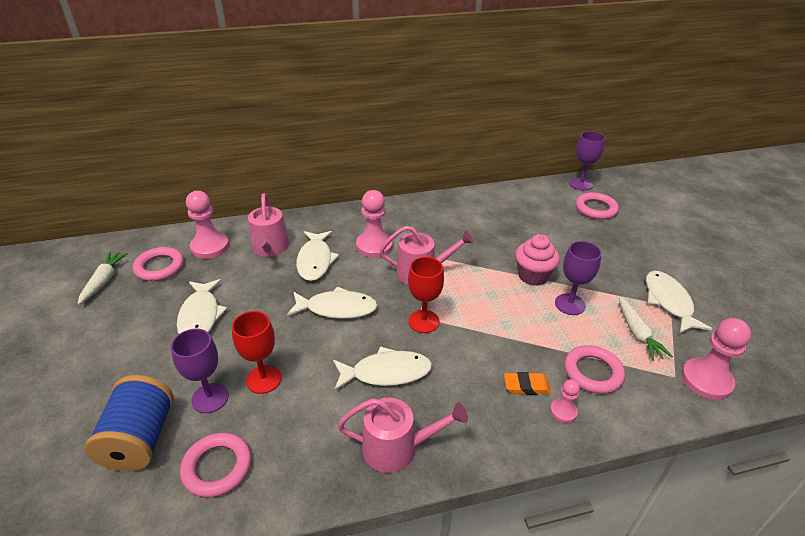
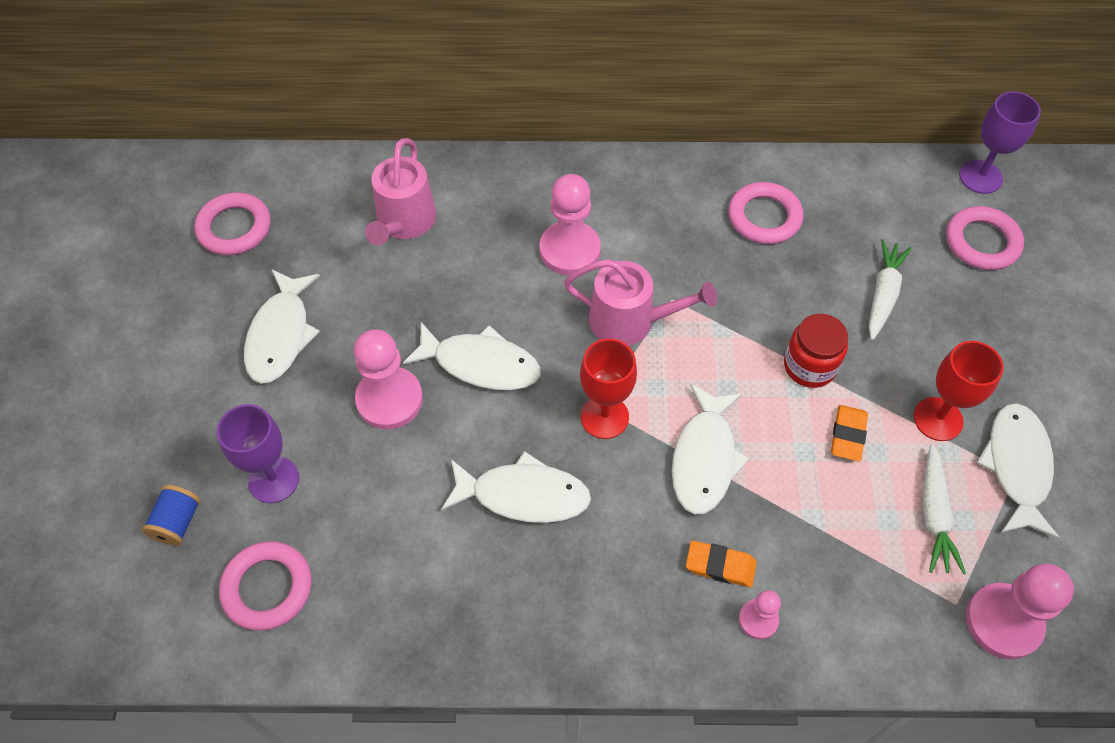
camera: 15 degrees right, 20 degrees up
white carrot [78,252,128,305] -> white carrot moved to [869,239,912,340]
blue spool [85,375,174,471] -> blue spool [142,485,201,546], size x0.50
pink pawn [186,191,229,259] -> pink pawn moved to [354,329,423,430]
red goblet [232,311,282,394] -> red goblet moved to [914,341,1004,441]
white fish [296,231,339,281] -> white fish moved to [672,383,750,514]
pink watering can [337,398,468,473] -> none
pink cupcake [515,234,560,286] -> red jar [784,314,848,388]
purple goblet [555,241,602,315] -> orange eraser [831,405,868,461]
pink ring [564,345,625,394] -> pink ring moved to [728,182,803,244]

